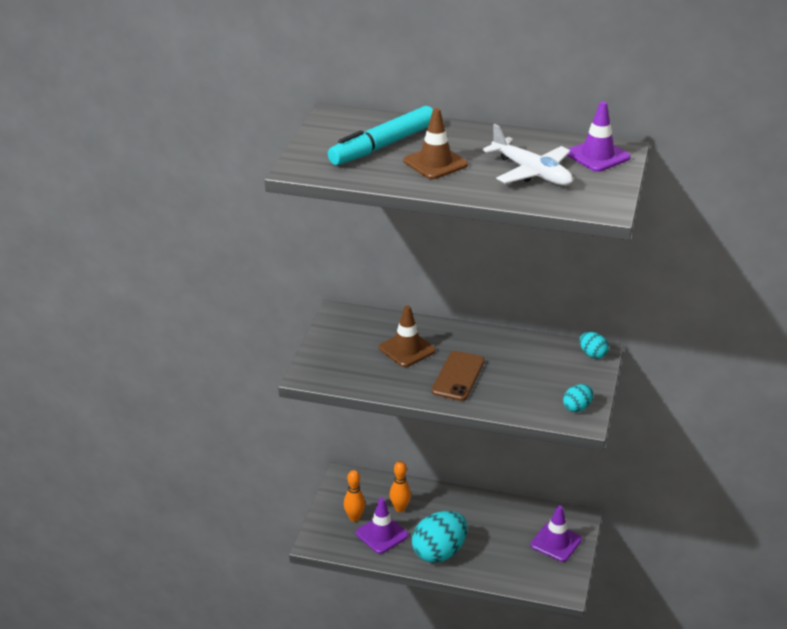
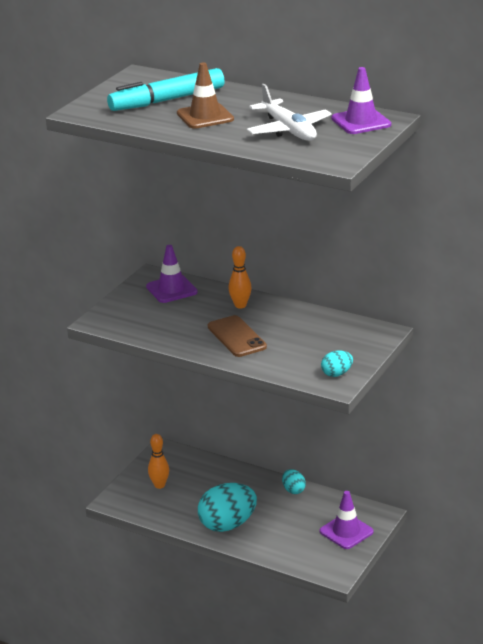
camera: 15 degrees right, 5 degrees down
purple traffic cone [356,498,408,554] -> purple traffic cone moved to [146,245,198,303]
brown traffic cone [379,305,436,367] -> none
orange bowling pin [390,461,411,512] -> orange bowling pin moved to [228,246,251,309]
brown phone [431,351,485,401] -> brown phone turned 60 degrees counterclockwise [208,315,267,357]
turquoise egg [580,332,609,359] -> turquoise egg moved to [282,469,306,494]

